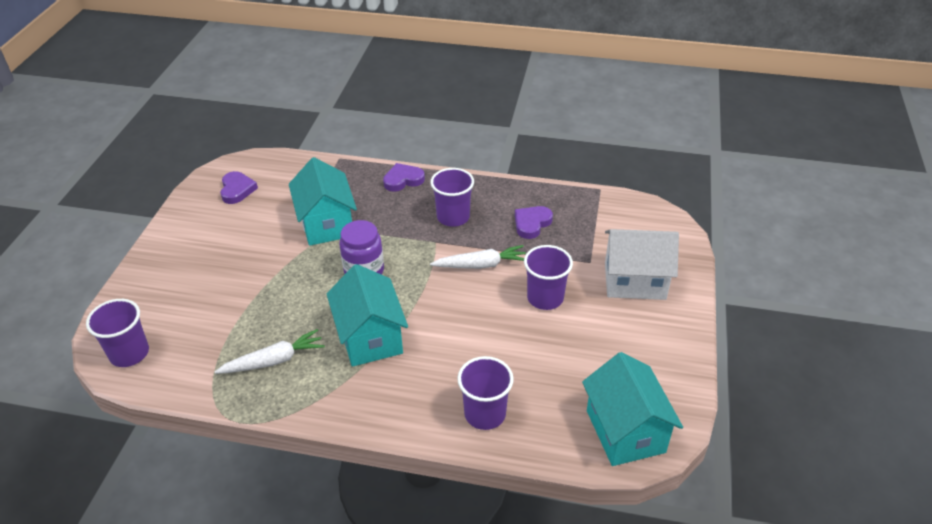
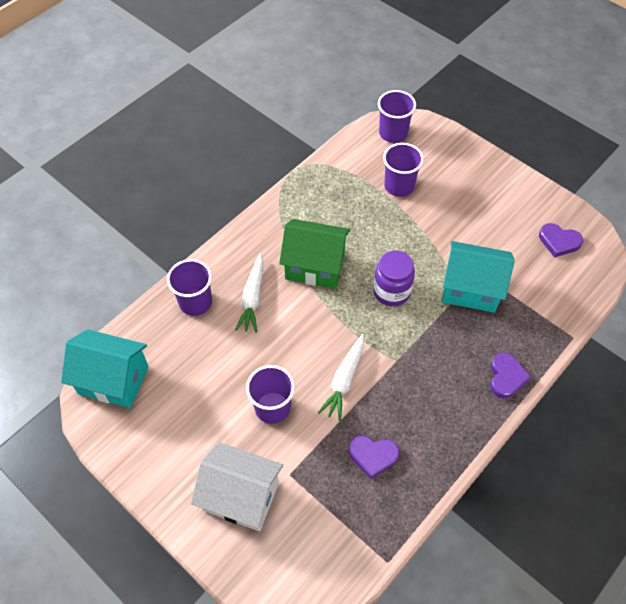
camera: 120 degrees right, 15 degrees up
white carrot [215,329,325,374] -> white carrot moved to [235,254,264,333]
turquoise house [327,264,408,367] -> green house [279,219,350,289]
purple cup [430,168,474,227] -> purple cup moved to [383,143,424,197]
purple heart [515,206,553,239] -> purple heart turned 120 degrees clockwise [349,435,400,479]
white house [605,229,679,300] -> white house turned 75 degrees clockwise [191,442,283,531]

